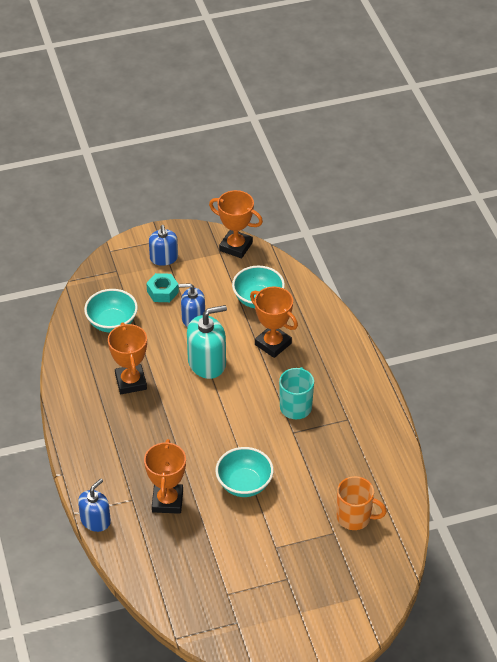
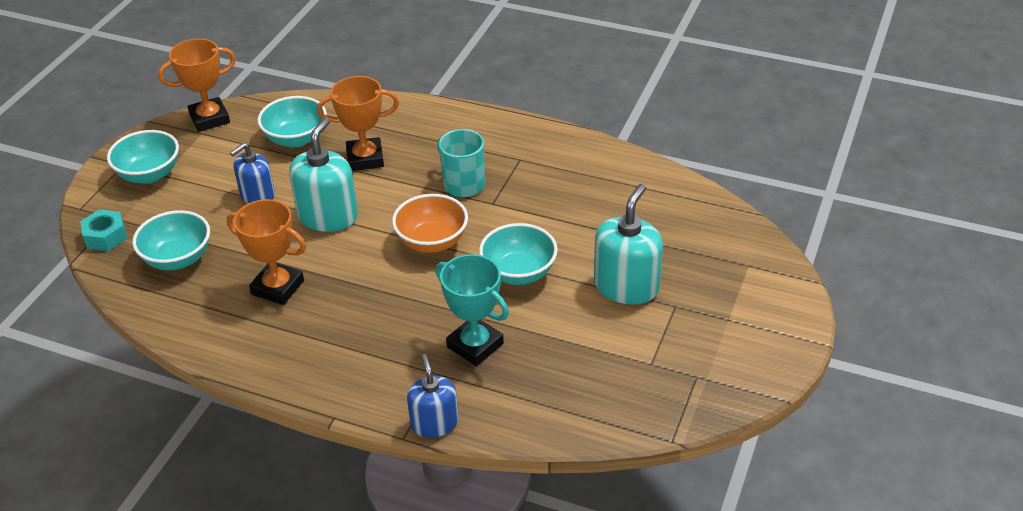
camera: 50 degrees left, 5 degrees down
orange trophy [144,439,186,514] -> turquoise trophy [435,254,509,366]
turquoise nut [146,273,179,302] -> turquoise nut moved to [80,210,127,251]
blue soap dispenser [149,225,178,266] -> turquoise bowl [107,130,179,184]
orange mug [337,476,387,530] -> none
none -> orange bowl [392,194,468,253]
none -> turquoise soap dispenser [594,184,663,305]

